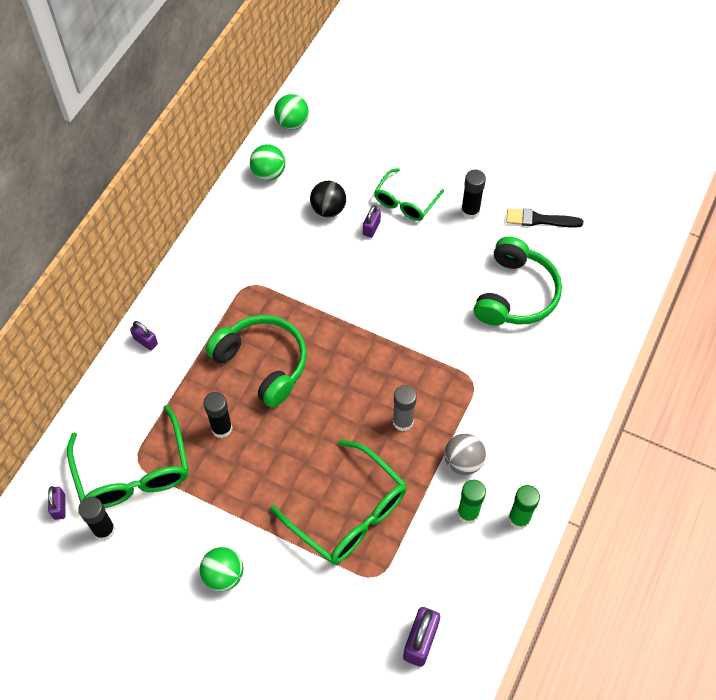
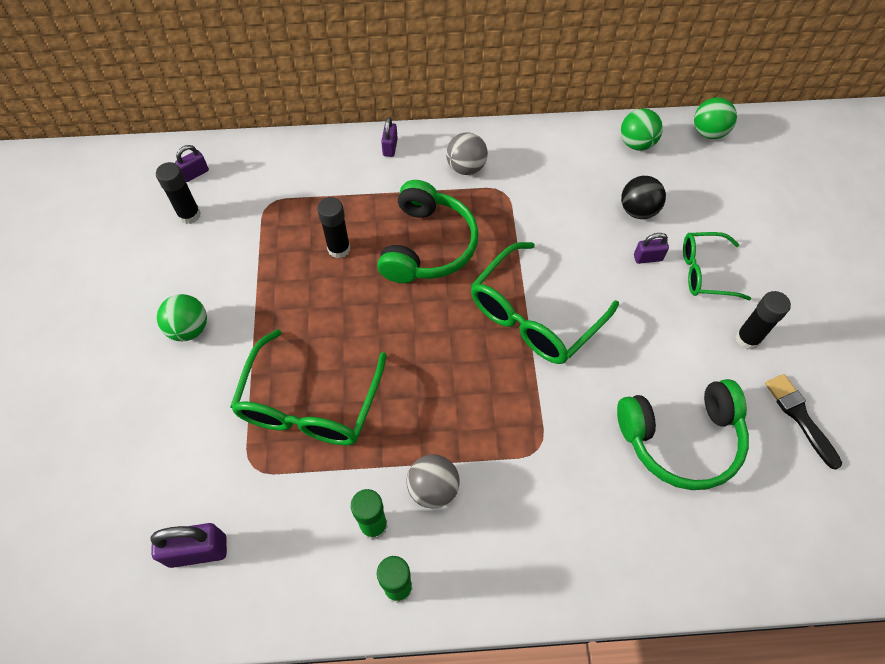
camera: 60 degrees right, 0 degrees up
green glasses [67,405,189,508] -> green glasses moved to [471,242,619,364]
grey glue stick [393,385,417,431] -> none
none -> grey ball [446,132,488,175]

